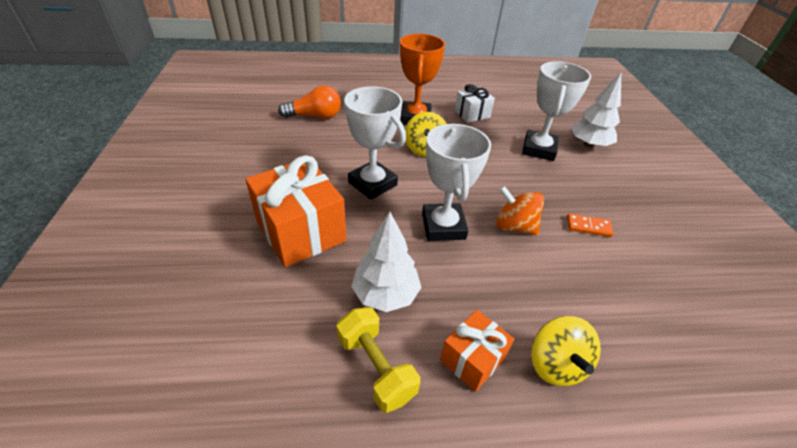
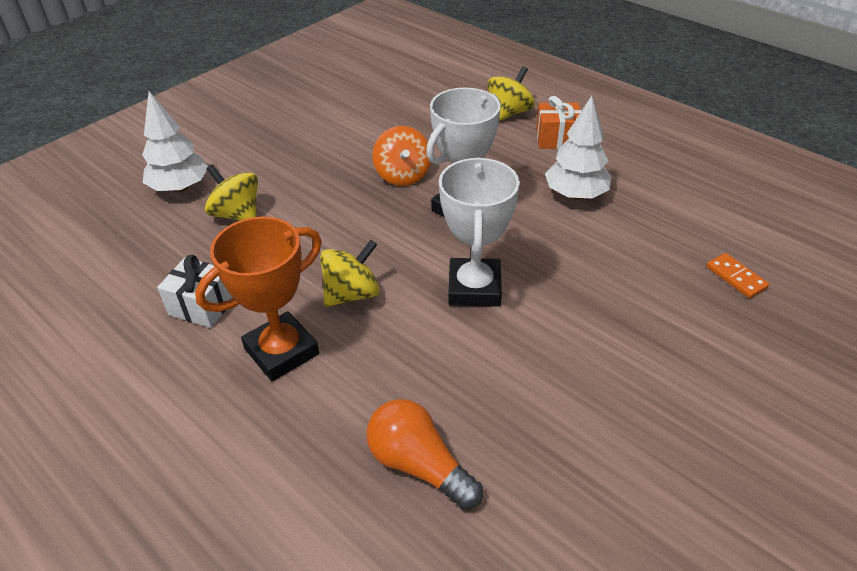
camera: 130 degrees left, 0 degrees up
orange gift [245,155,346,268] -> none
yellow dumbbell [336,307,420,413] -> none
white trophy [522,61,591,161] -> yellow spinning top [205,165,258,221]
orange domino [567,213,614,237] -> orange domino moved to [706,253,769,298]

